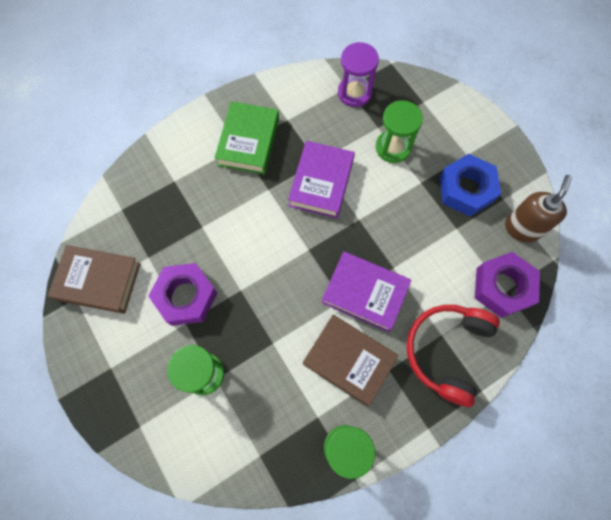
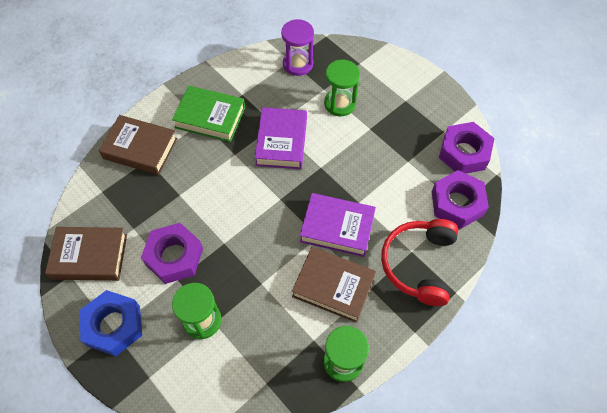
camera: 10 degrees left, 10 degrees down
green book [215,101,279,175] -> green book turned 75 degrees counterclockwise [172,86,245,142]
blue nut [439,154,501,217] -> blue nut moved to [79,290,142,356]
brown soap dispenser [505,175,572,242] -> purple nut [439,122,495,174]
none -> brown book [99,115,178,175]

